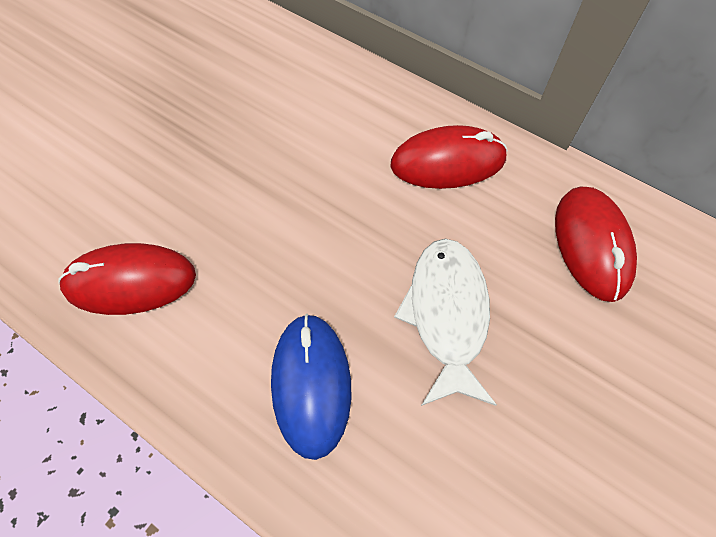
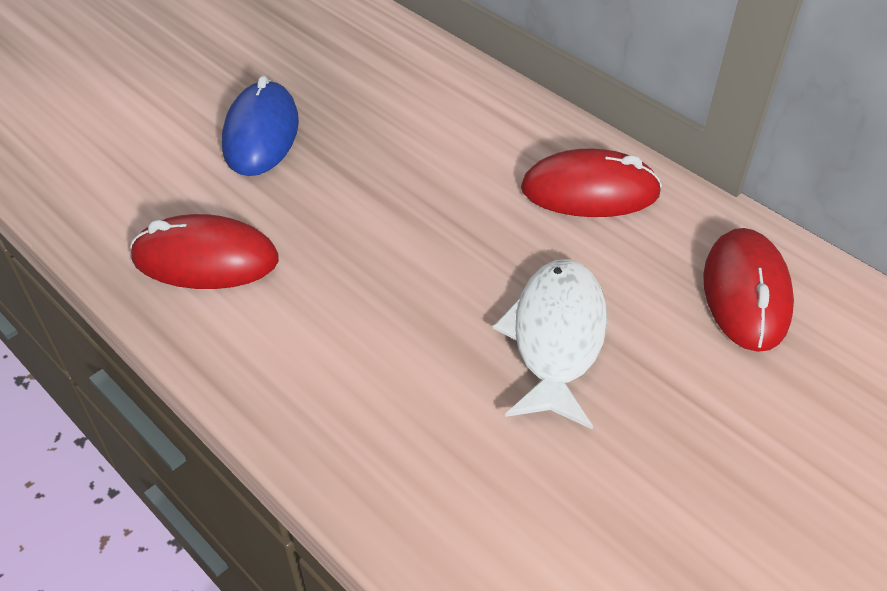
camera: 10 degrees right, 15 degrees down
blue mouse [271,314,351,460] -> blue mouse moved to [222,76,299,176]

